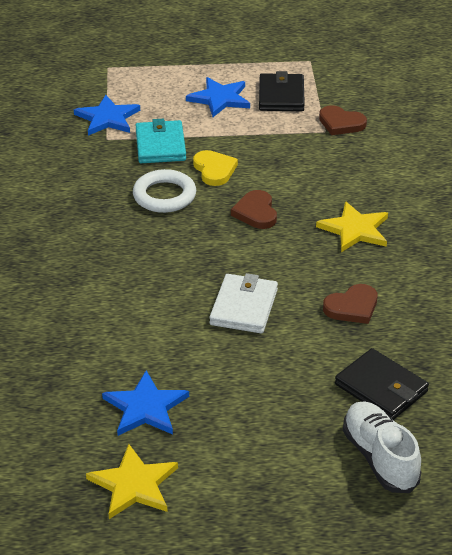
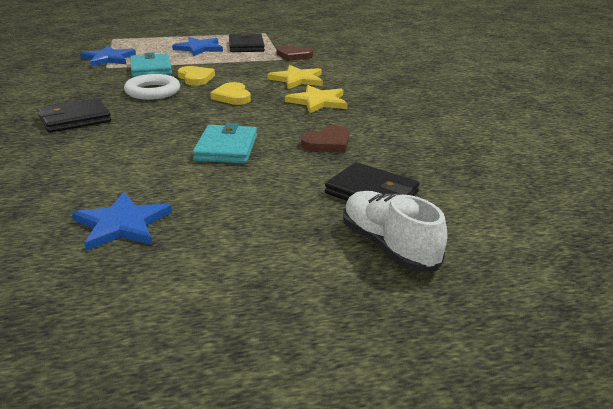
camera: 10 degrees left, 10 degrees down
yellow star [86,444,178,519] -> yellow star moved to [267,65,323,89]
white wallet [209,273,278,333] -> turquoise wallet [193,123,257,164]
brown heart [231,190,277,229] -> yellow heart [210,82,251,105]
none -> black wallet [38,98,111,133]

